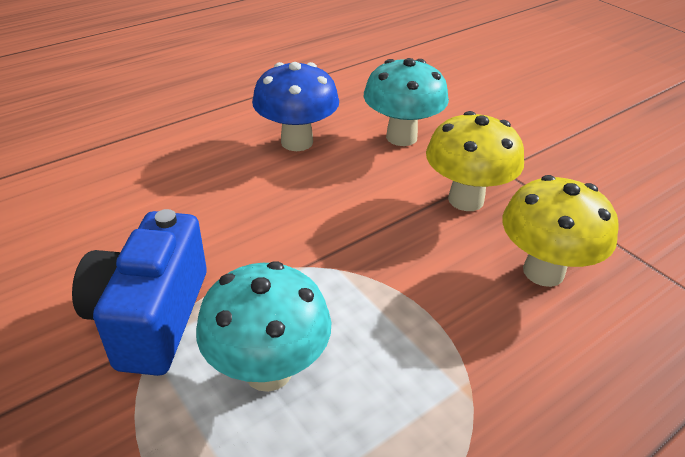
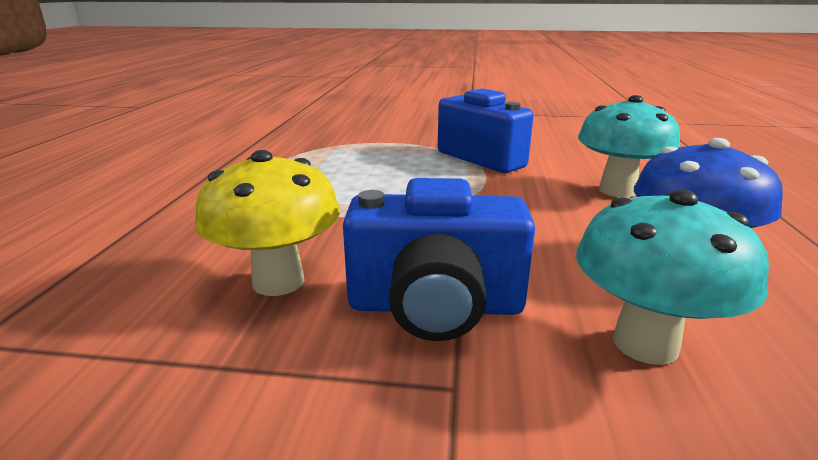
camera: 135 degrees right, 15 degrees down
turquoise mushroom [196,261,332,392] -> turquoise mushroom moved to [578,95,680,198]
yellow mushroom [426,111,524,211] -> blue camera [343,178,535,341]

